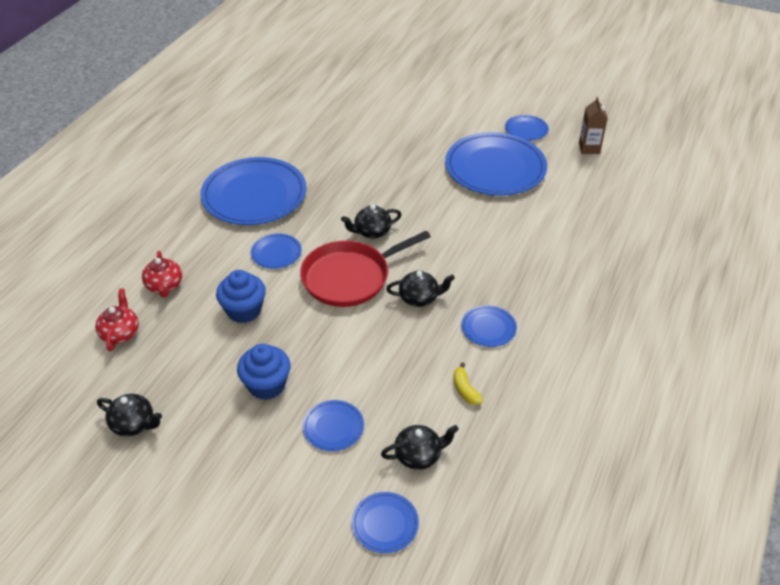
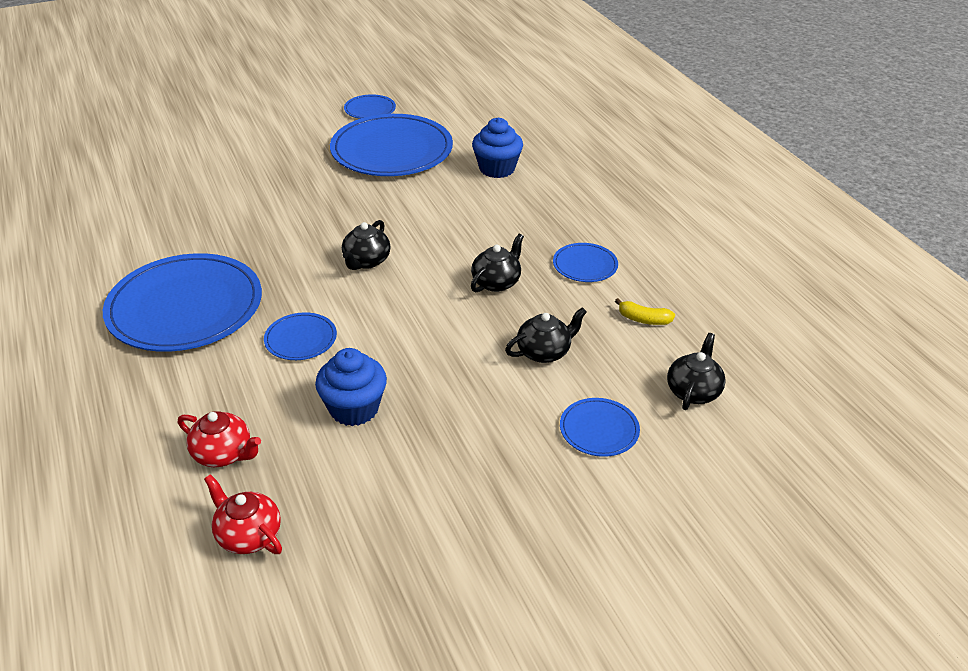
camera: 50 degrees left, 5 degrees down
black teapot [97,394,162,436] -> black teapot moved to [505,307,587,363]
blue cupcake [237,344,291,400] -> blue cupcake moved to [472,118,523,178]
red pan [300,231,431,307] -> none
blue plate [351,492,419,553] -> none
brown carton [579,97,608,154] -> none

